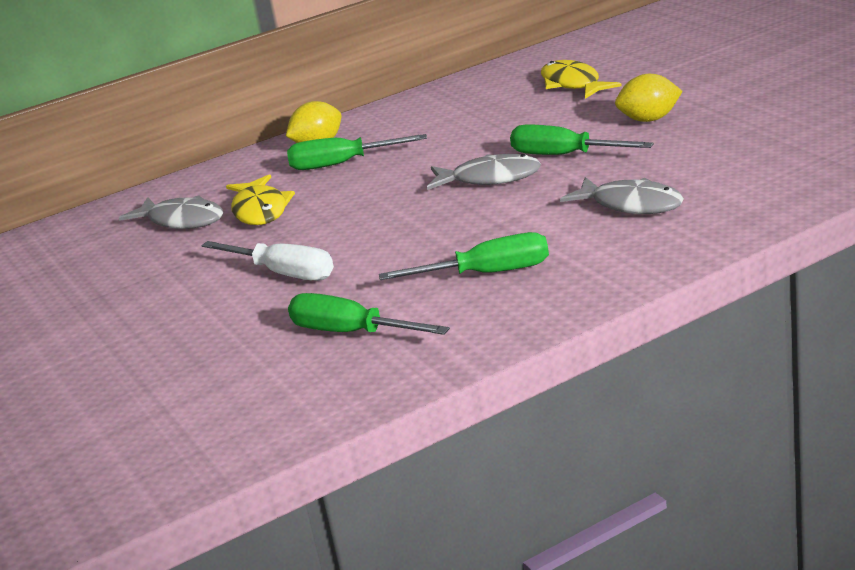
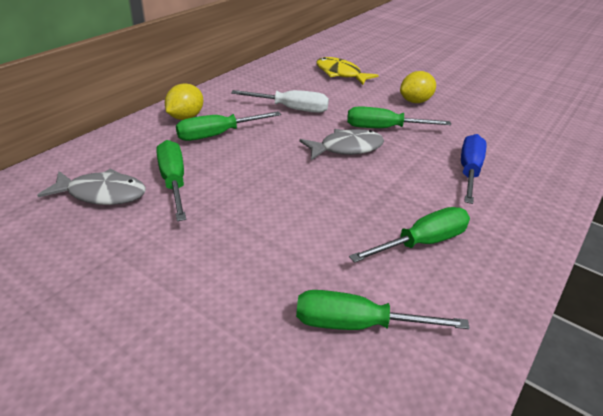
camera: 30 degrees left, 10 degrees up
white screwdriver [201,241,334,281] -> white screwdriver moved to [231,90,329,113]
yellow fish [226,174,295,225] -> green screwdriver [156,140,186,221]
grey fish [560,177,684,214] -> blue screwdriver [461,134,487,204]

